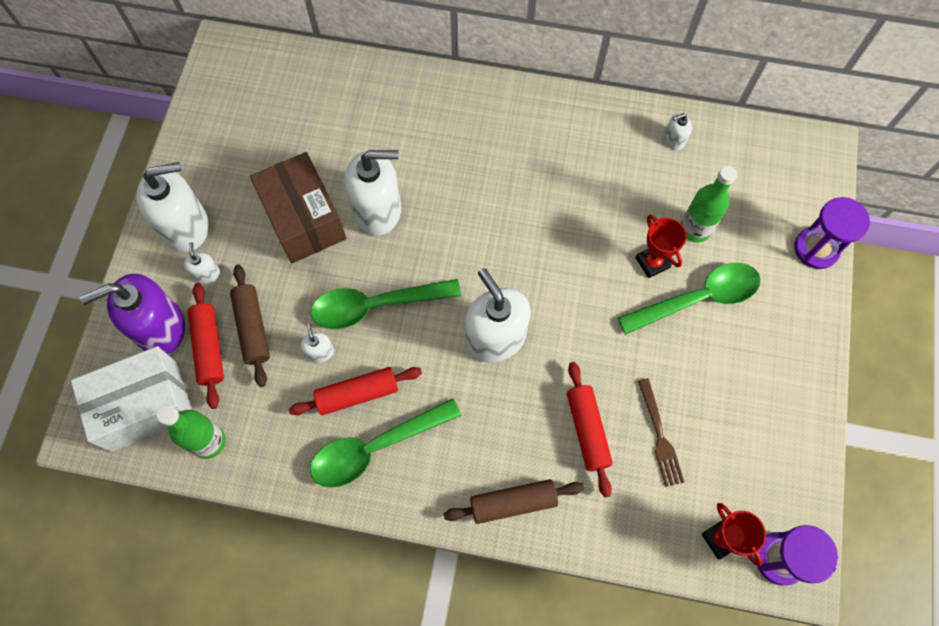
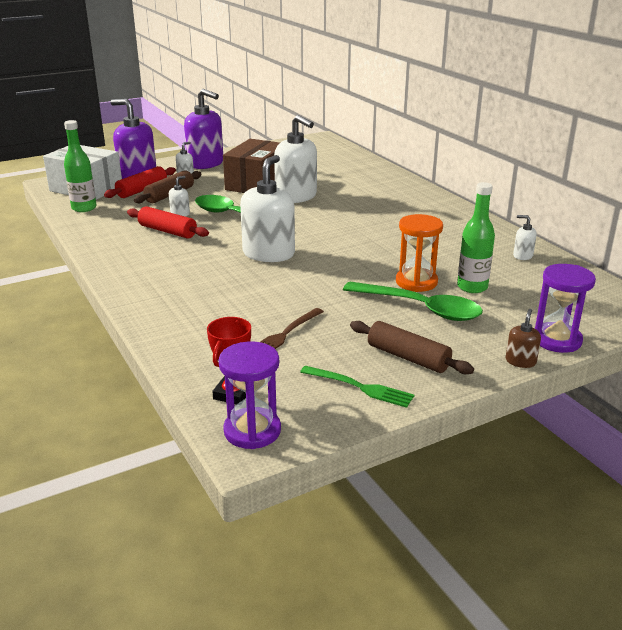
camera: 50 degrees right, 40 degrees down
white soap dispenser [136,162,209,252] -> purple soap dispenser [184,89,223,169]
green spoon [310,398,461,487] -> none
brown rolling pin [444,479,584,524] -> brown rolling pin moved to [350,321,474,374]
red rolling pin [567,362,613,497] -> none
red trophy [636,215,687,278] -> orange hourglass [396,214,443,292]
none -> green fork [300,366,415,408]
none -> brown soap dispenser [506,309,541,368]

